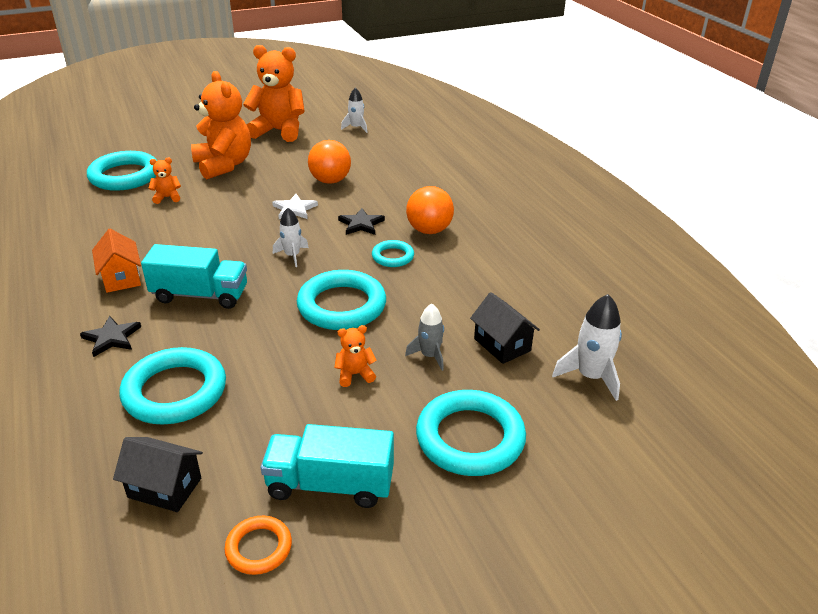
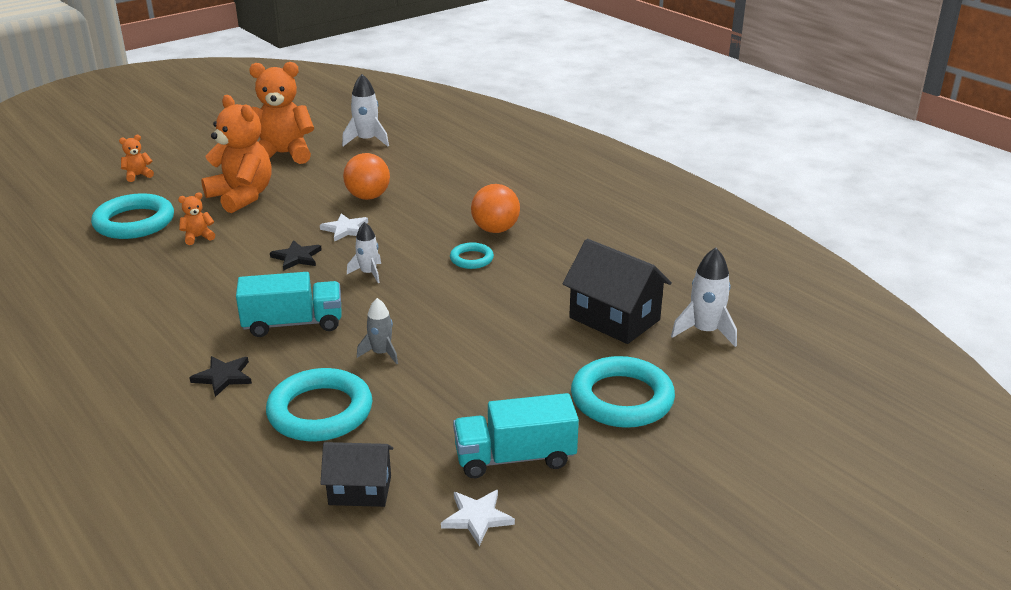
camera: 15 degrees left, 5 degrees down
orange house [92,229,141,293] -> none
orange ring [224,516,292,575] -> white star [441,490,515,546]
turquoise ring [297,270,386,330] -> none
orange teddy bear [334,325,377,387] -> orange teddy bear moved to [119,135,154,182]
black star [338,208,385,235] -> black star moved to [270,240,322,271]
white rocket [341,88,368,133] -> white rocket [342,74,389,146], size x1.52
grey rocket [405,304,444,371] -> grey rocket moved to [357,298,398,364]
black house [470,292,540,364] -> black house [563,239,672,344], size x1.60

